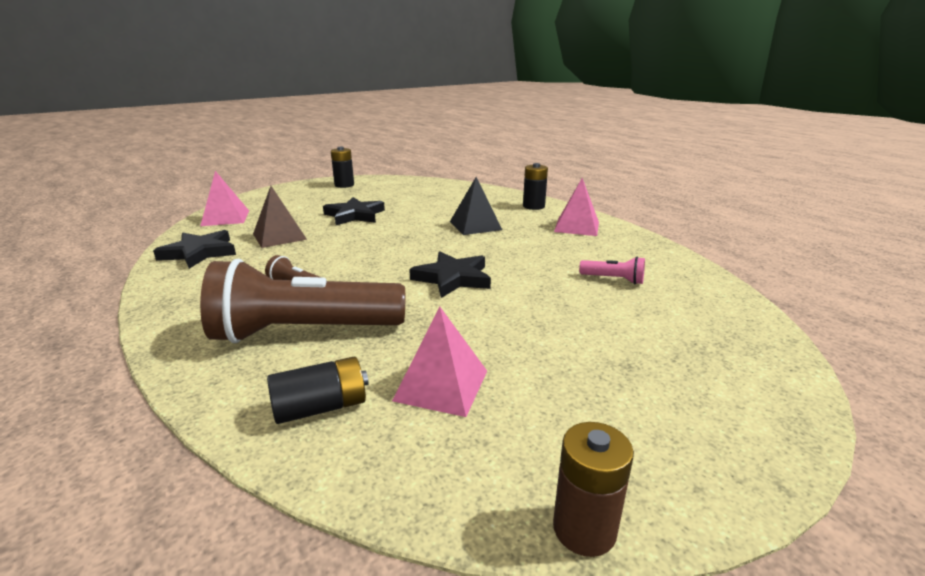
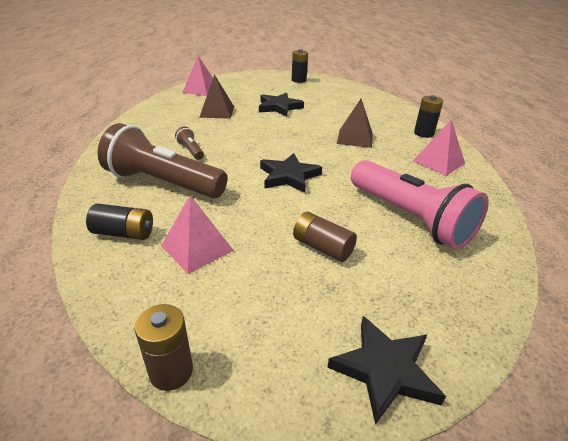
camera: 30 degrees right, 10 degrees up
black star [153,230,236,269] -> black star moved to [327,316,446,425]
black pyramid [450,177,502,235] -> brown pyramid [337,99,373,148]
pink flashlight [579,257,645,284] -> pink flashlight [351,160,489,250], size x2.43
none -> brown battery [293,212,357,262]

